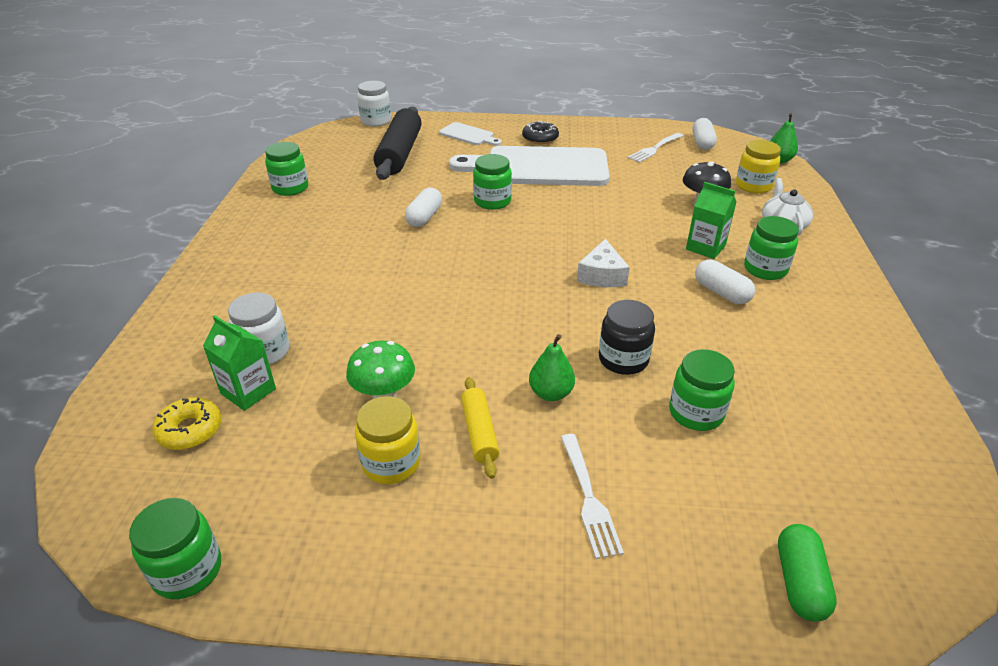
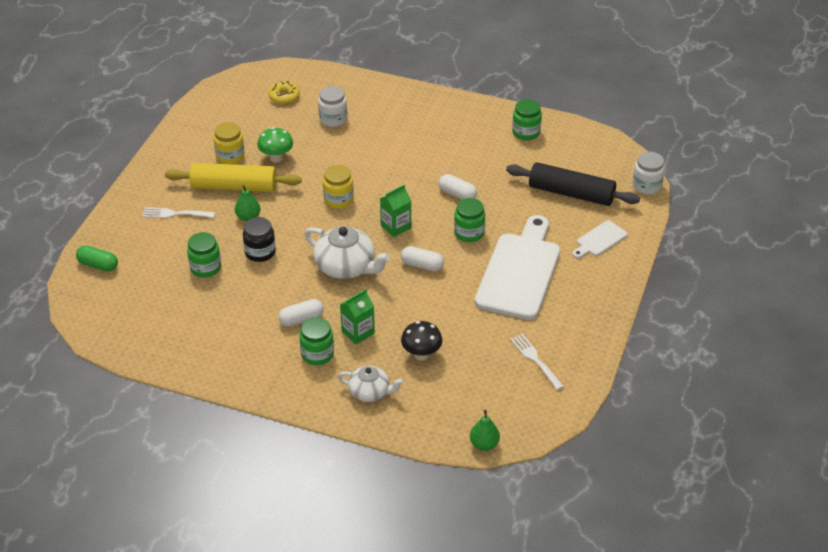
camera: 105 degrees right, 5 degrees up
green jar [129,498,221,599] -> none
green carton [203,315,276,411] -> green carton moved to [380,185,411,237]
yellow rolling pin [461,377,499,479] -> yellow rolling pin [165,163,302,192], size x1.96
black donut [522,121,559,144] -> none
white cheese [577,239,630,287] -> white teapot [304,226,390,279]
white capsule [692,118,717,150] -> white capsule moved to [401,246,444,272]
yellow jar [736,140,781,194] -> yellow jar moved to [323,165,354,208]

